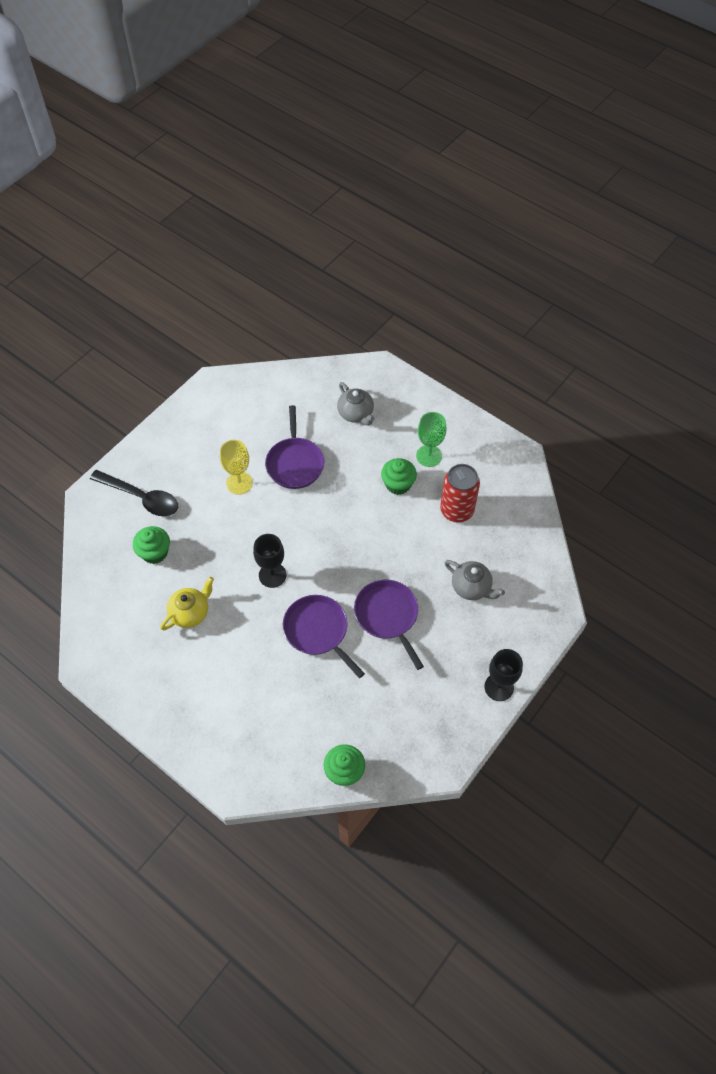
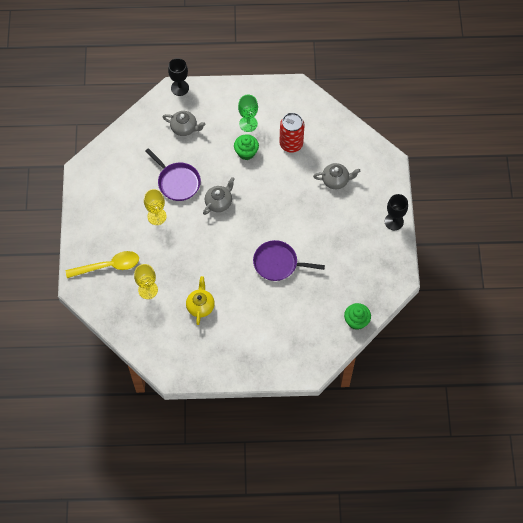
camera: 40 degrees left, 5 degrees up
black spoon [90,470,178,516] -> yellow spoon [66,251,139,278]
green cupcake [133,526,170,564] -> yellow goblet [134,264,158,299]
black goblet [253,534,286,588] -> black goblet moved to [168,58,189,96]
purple pan [354,580,424,670] -> none
none -> grey teapot [203,177,235,215]

